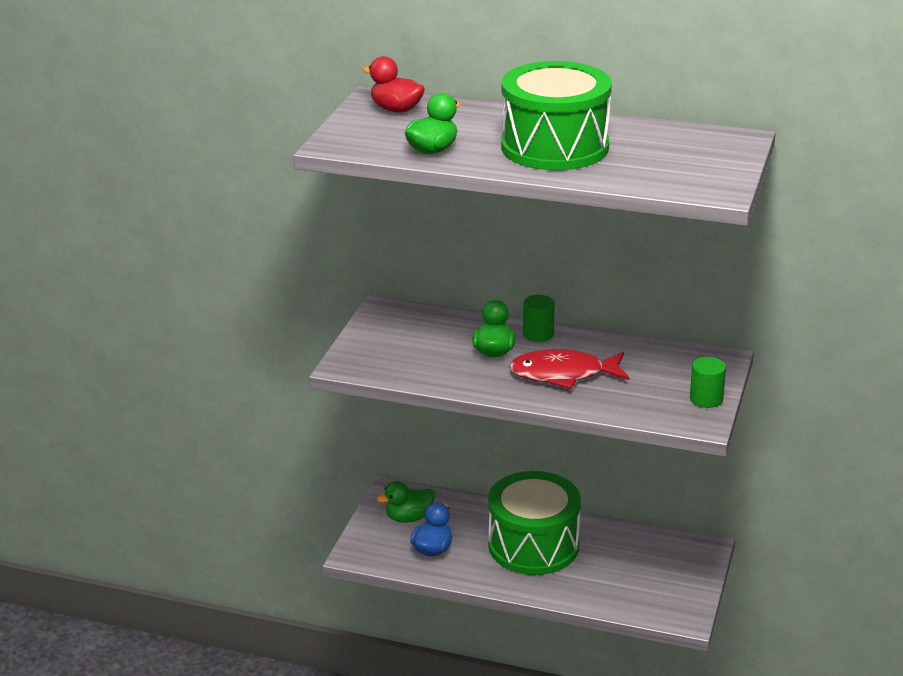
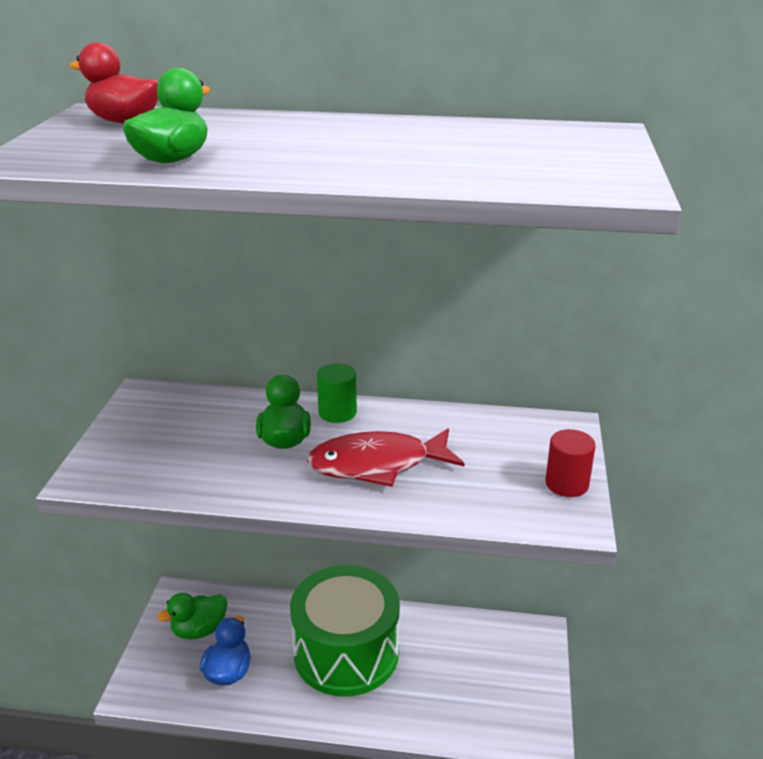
camera: 10 degrees left, 0 degrees up
green drum [501,61,612,170] -> none
green cylinder [690,357,726,408] -> red cylinder [545,429,596,497]

